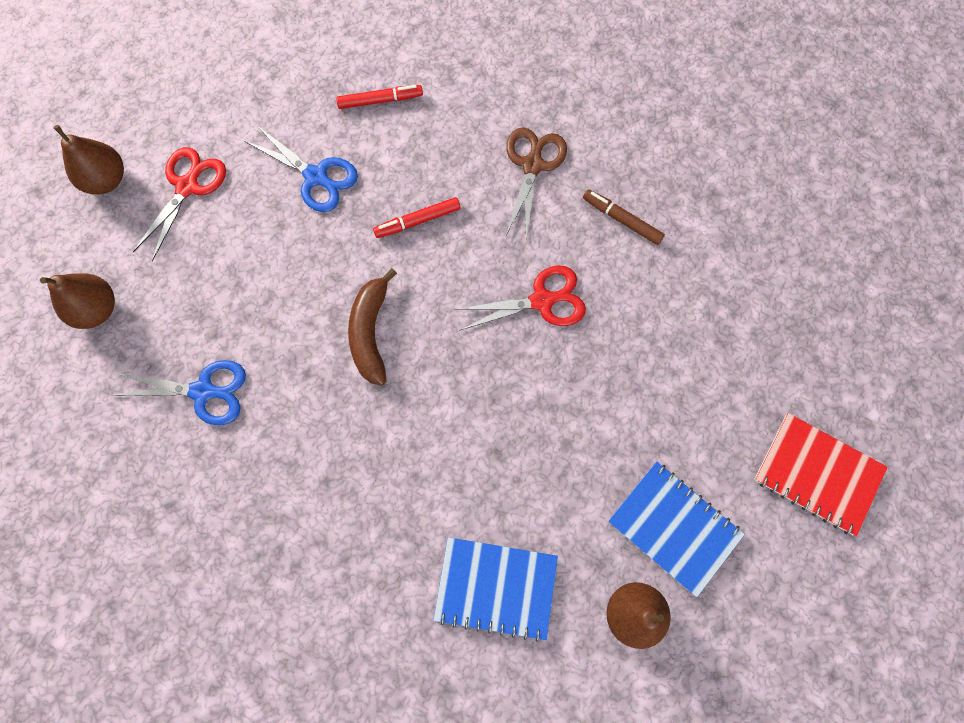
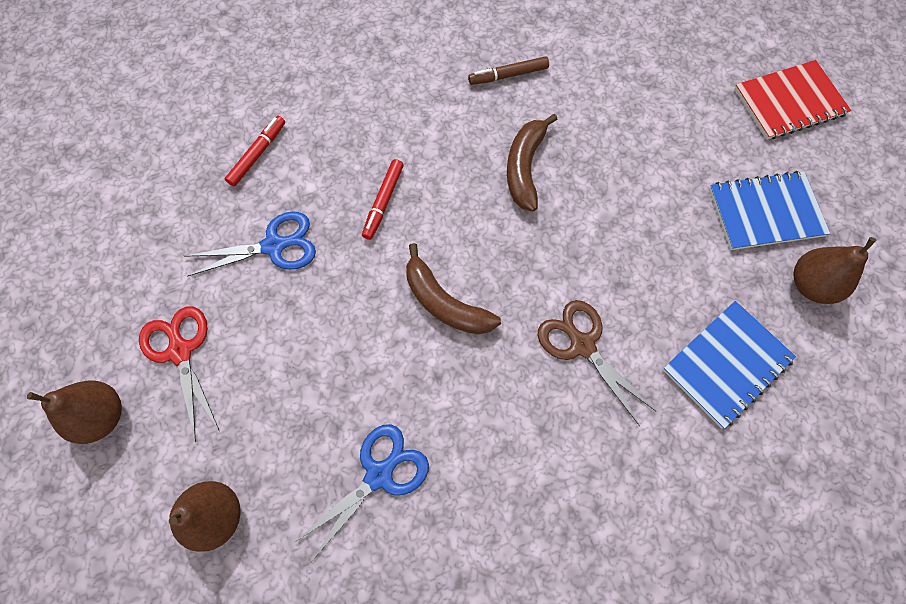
camera: 50 degrees left, 5 degrees down
red scissors [454,265,586,331] -> brown banana [507,114,558,212]
brown scissors [506,127,567,240] -> brown scissors moved to [538,300,657,426]

